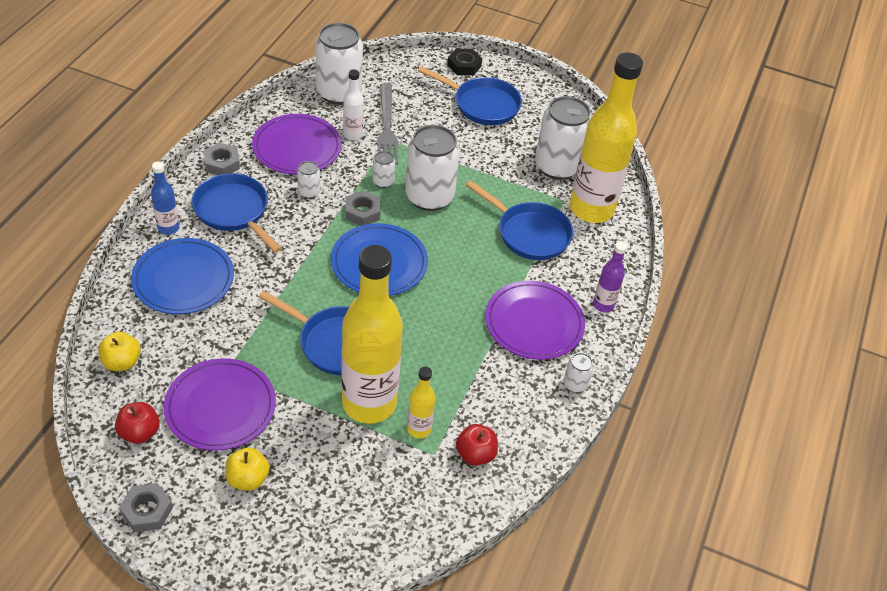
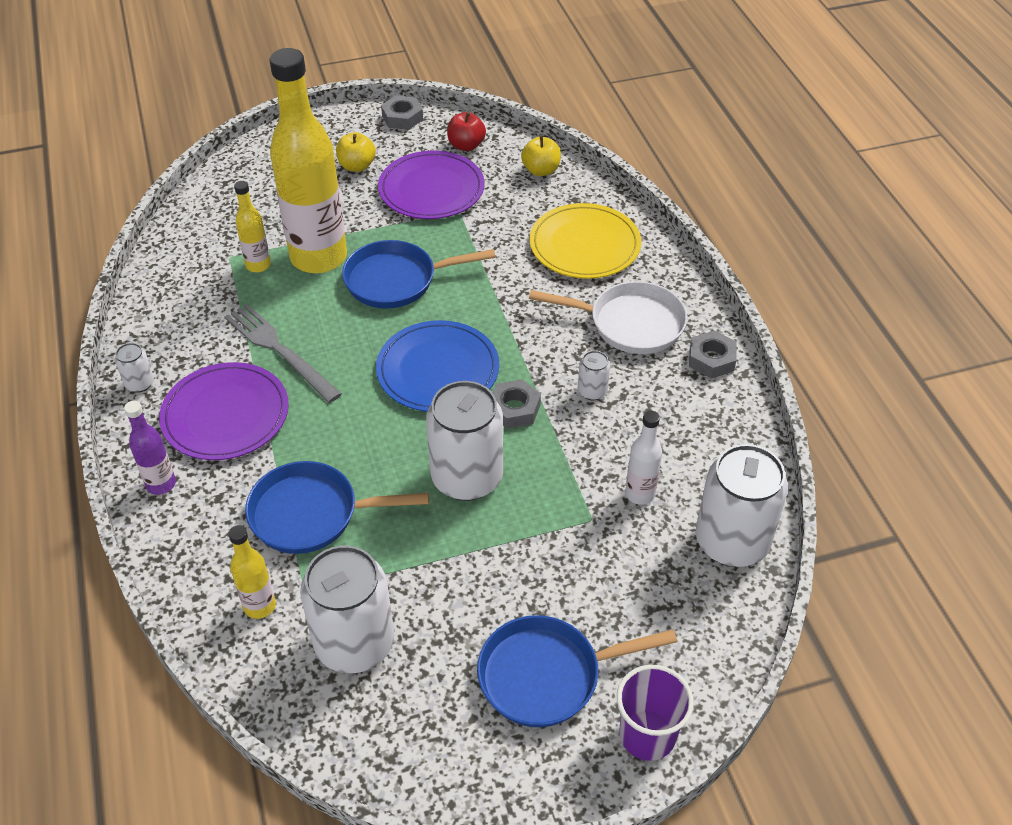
camera: 145 degrees right, 0 degrees up
blue plate [131,238,234,314] -> yellow plate [530,203,641,279]
blue bottle [151,161,179,235] -> none
blue pan [192,173,282,253] -> white pan [529,281,687,354]
purple plate [252,114,342,174] -> none
white can [372,151,395,188] -> none
grey fork [377,83,398,164] -> grey fork moved to [225,304,342,403]
black nut [447,48,482,76] -> purple cup [617,665,694,761]
red apple [456,424,498,466] -> none
yellow bottle [570,52,643,223] -> yellow bottle [228,525,276,619], size x0.44

